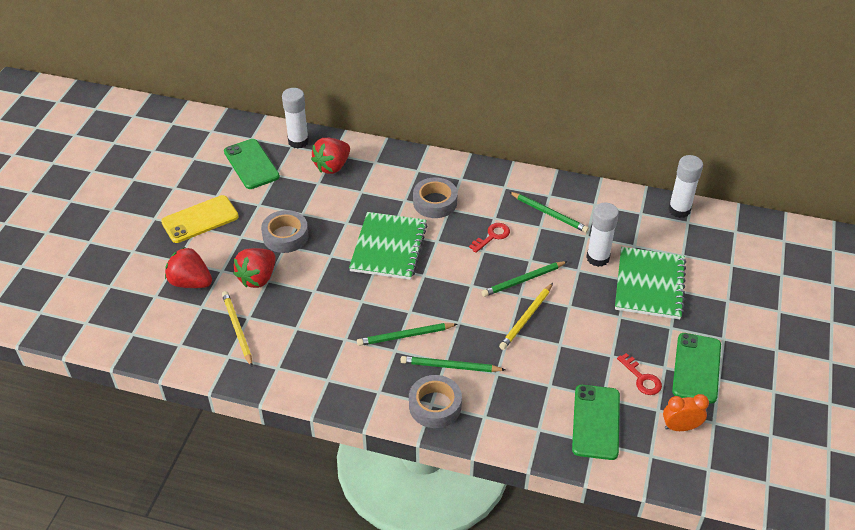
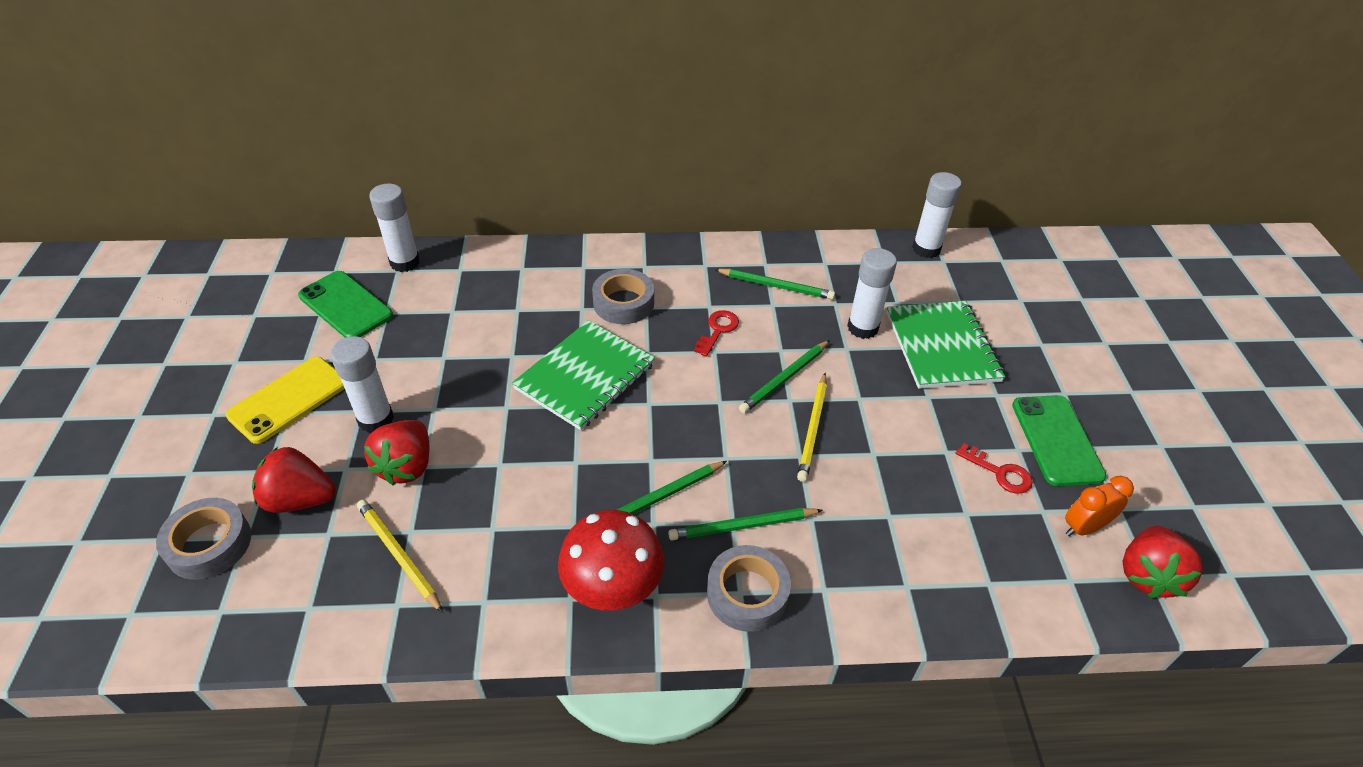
camera: 20 degrees left, 0 degrees up
grey tape [261,210,309,253] -> grey tape moved to [156,498,251,580]
red strawberry [311,138,350,174] -> red strawberry moved to [1123,526,1203,598]
green notebook [349,212,427,280] -> green notebook turned 45 degrees clockwise [512,320,655,430]
green phone [572,385,620,460] -> none
none -> white glue stick [330,336,394,433]
none -> red mushroom [558,510,664,611]

